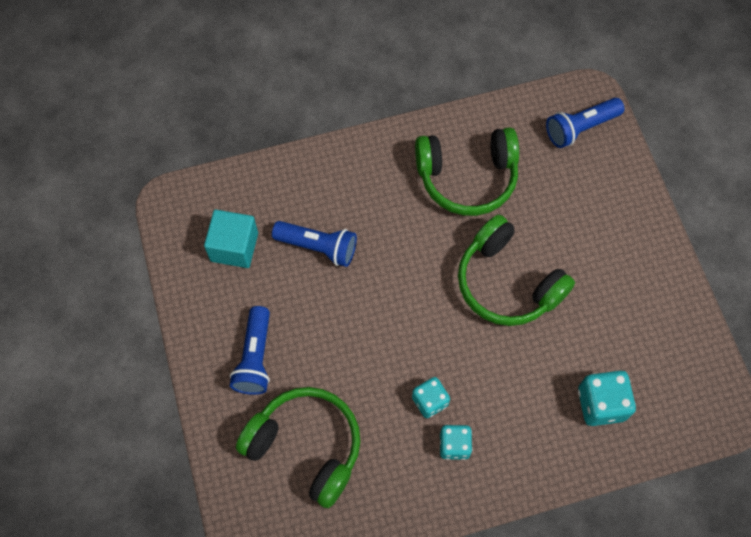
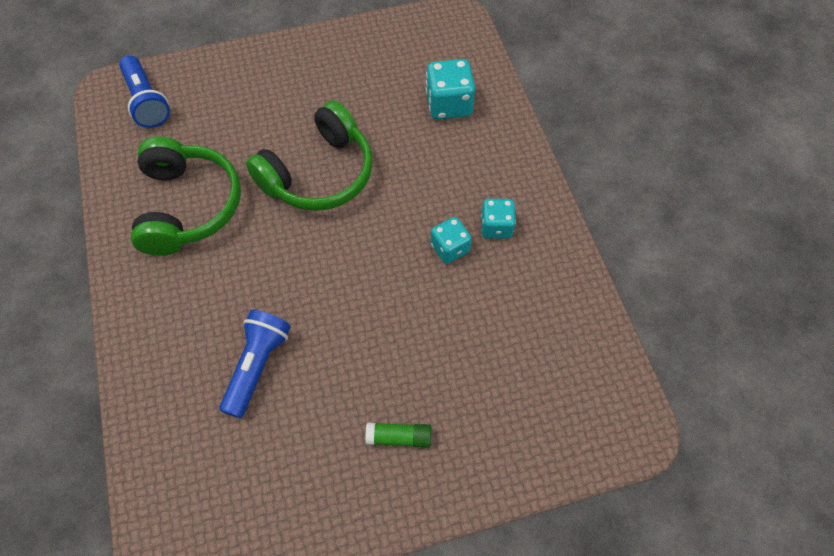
camera: 90 degrees left, 5 degrees down
turquoise cube [204,210,258,268] -> none
blue flashlight [230,306,270,395] -> green glue stick [365,422,431,448]
green headphones [236,387,360,508] -> none

